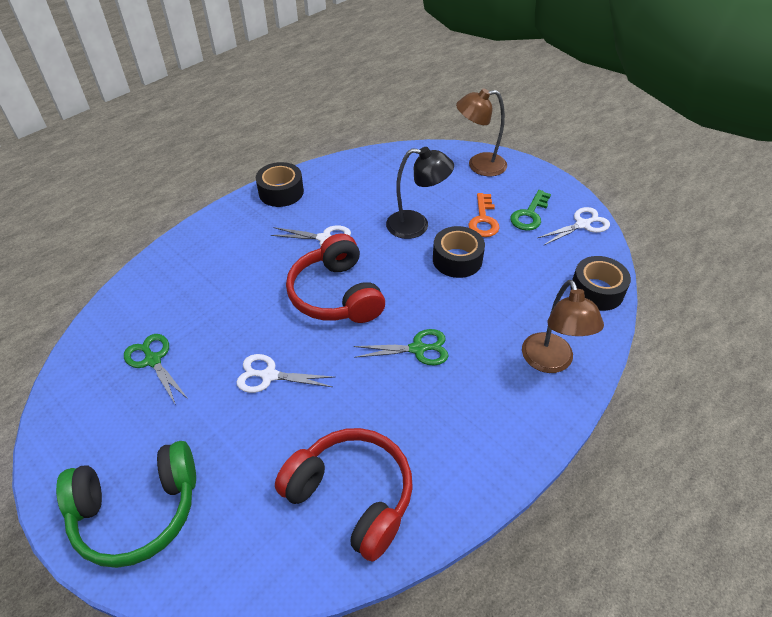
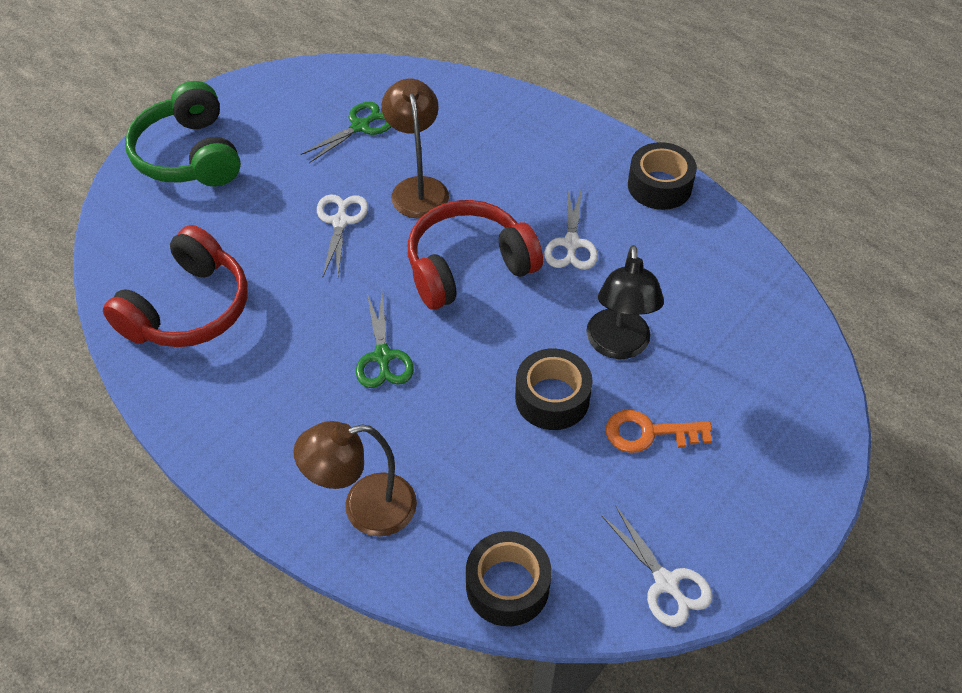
camera: 85 degrees right, 5 degrees up
brown lamp [456,88,507,176] -> brown lamp moved to [382,79,449,219]
green key [510,190,551,231] -> none

